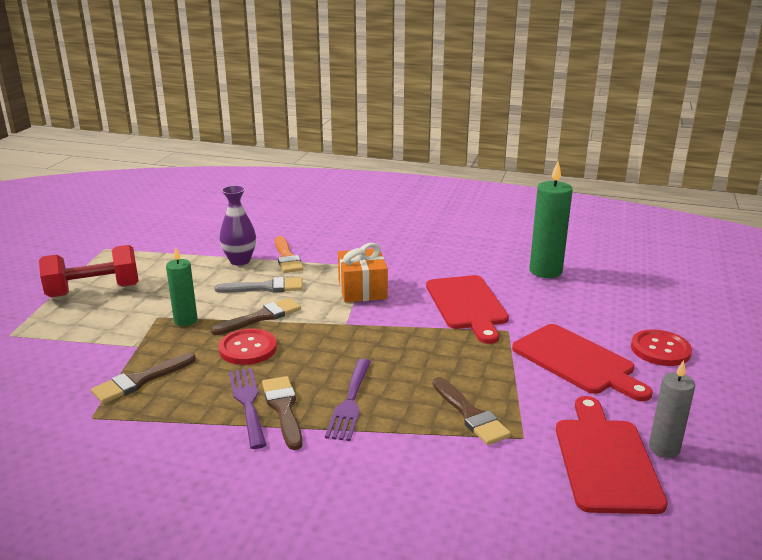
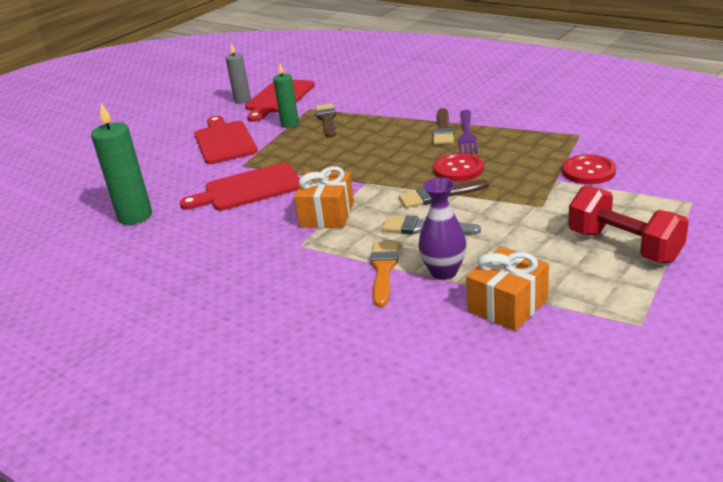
camera: 155 degrees left, 5 degrees up
red dumbbell [39,245,139,297] -> red dumbbell turned 45 degrees clockwise [568,185,689,263]
brown brush [91,353,196,403] -> none
green candle [166,247,197,326] -> green candle moved to [273,64,299,128]
purple fork [325,359,371,441] -> none
red cutting board [426,275,509,344] -> red cutting board turned 120 degrees counterclockwise [180,163,300,211]
red button [631,329,692,366] -> red button moved to [562,155,616,184]
none -> orange gift [466,247,549,331]

